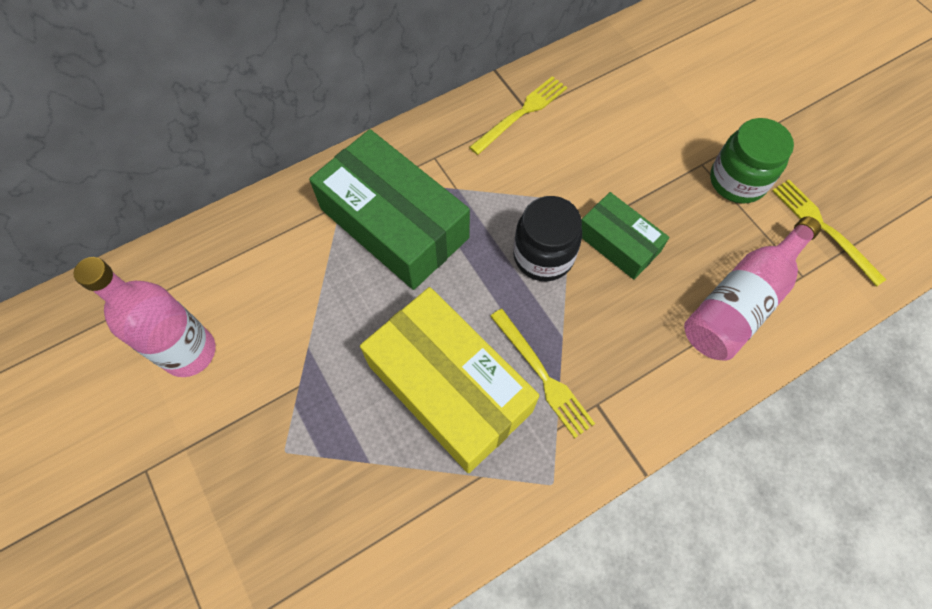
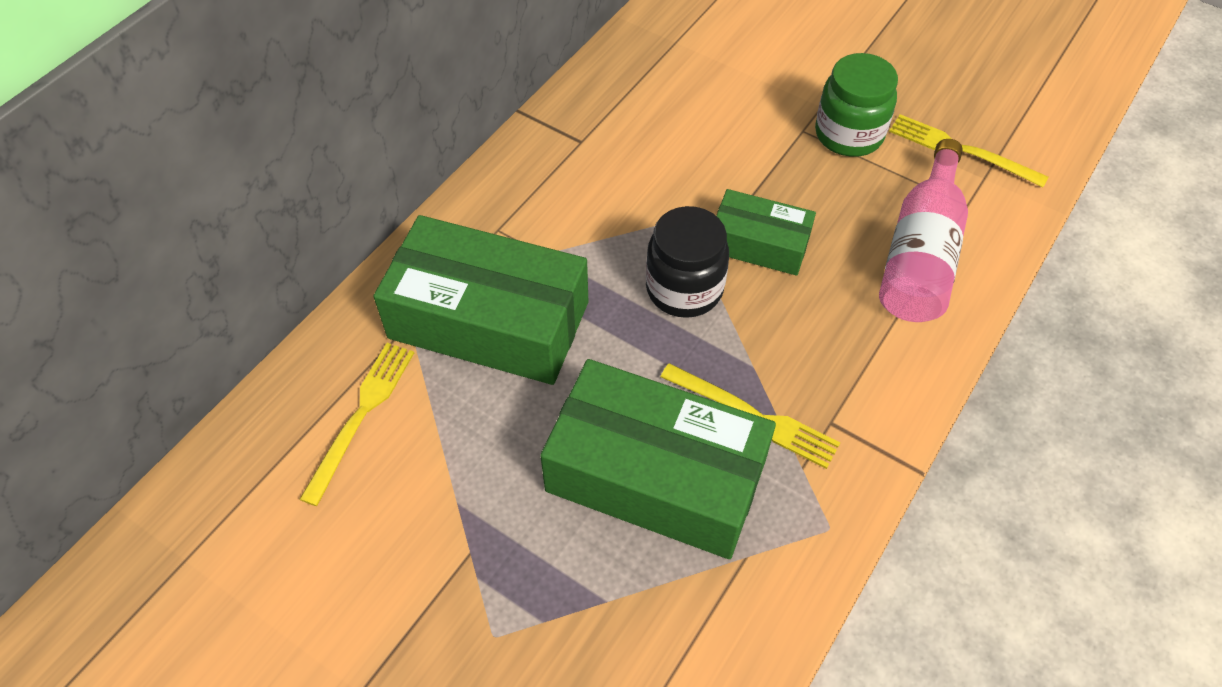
camera: 25 degrees left, 10 degrees down
pink bottle [74,257,215,377] -> none
yellow box [360,287,539,473] -> green box [540,359,776,559]
yellow fork [469,76,567,155] -> yellow fork moved to [299,343,414,506]

